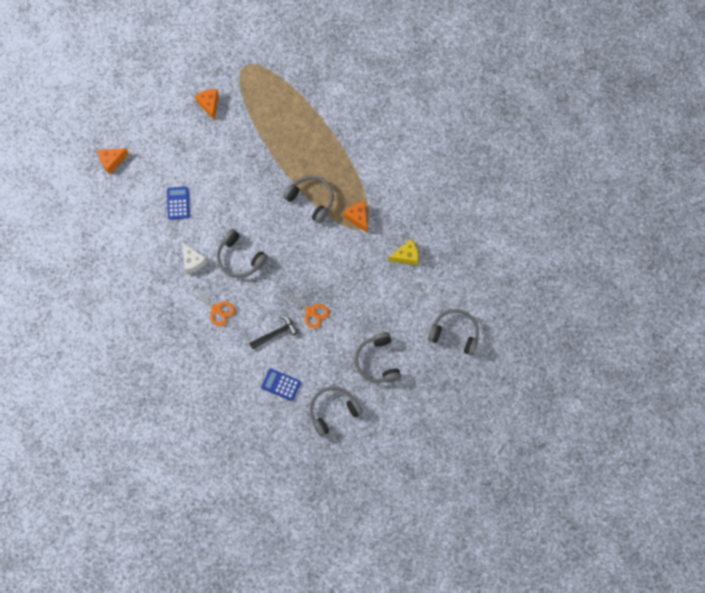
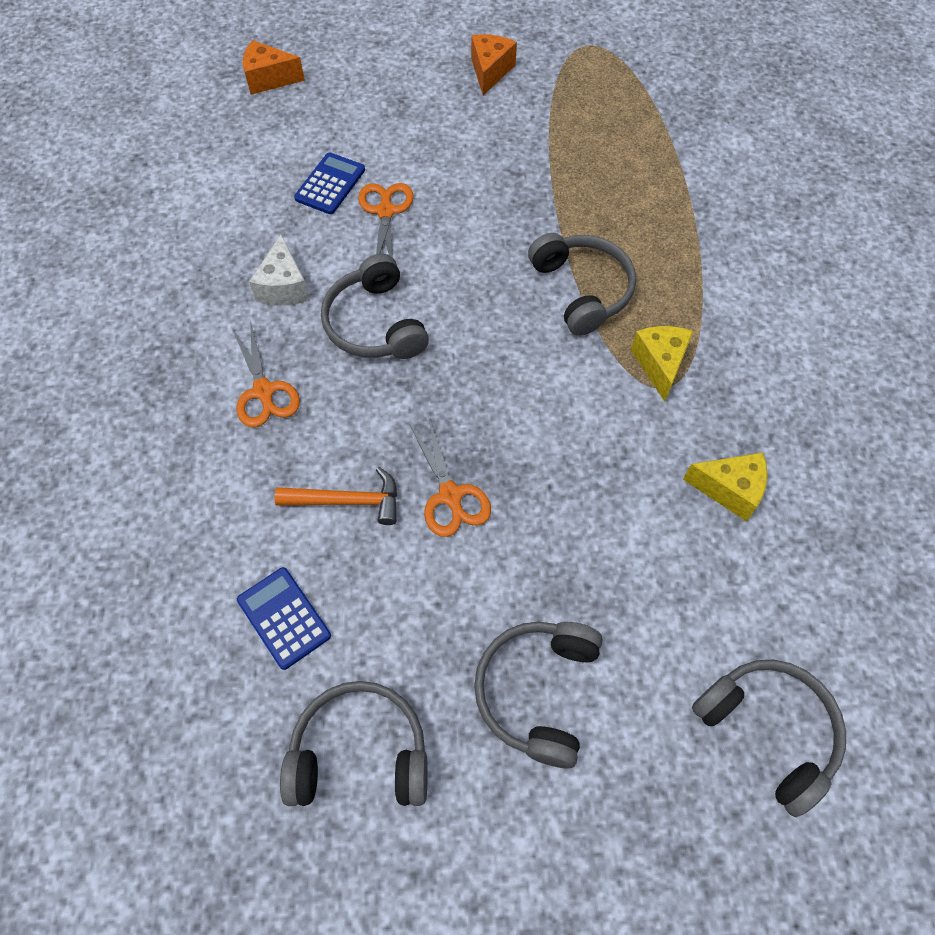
camera: 30 degrees right, 10 degrees down
black hammer [249,316,298,349] -> orange hammer [274,467,397,525]
orange cheese [344,201,367,233] -> yellow cheese [631,326,693,401]
none -> orange scissors [358,183,414,258]

